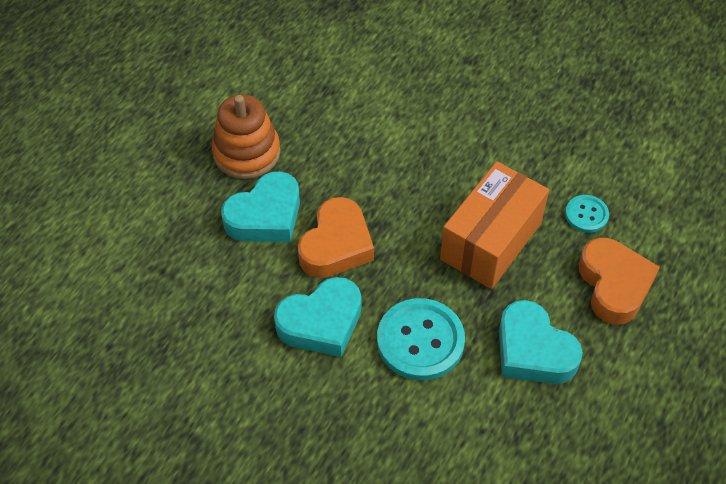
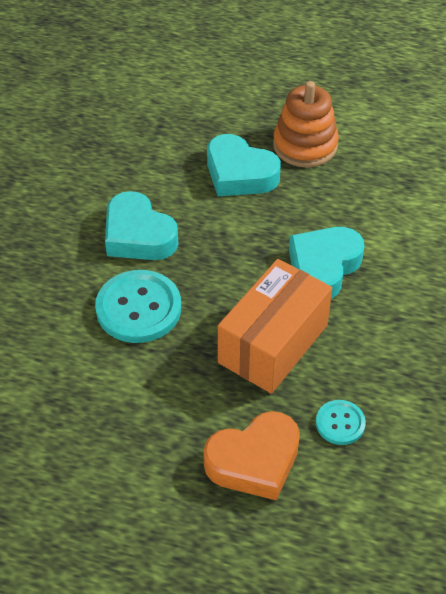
camera: 75 degrees right, 5 degrees down
orange heart [298,197,374,278] -> none
orange box [440,161,549,289] -> orange box turned 75 degrees counterclockwise [218,259,332,394]
turquoise heart [499,300,583,384] -> turquoise heart moved to [289,227,365,299]

